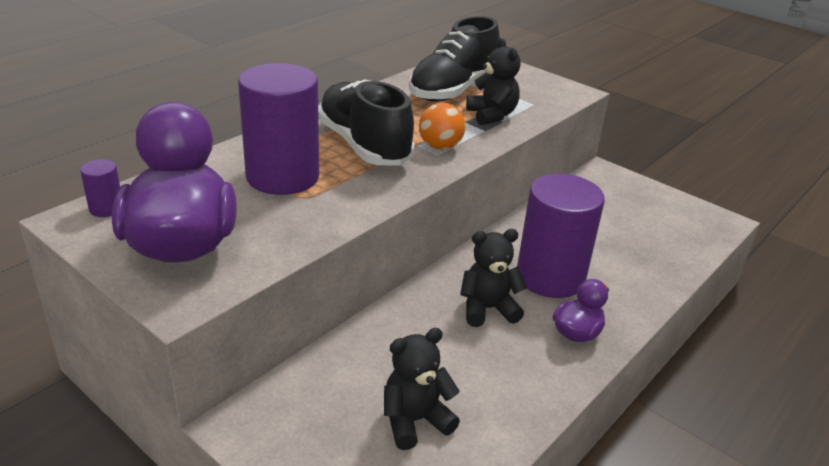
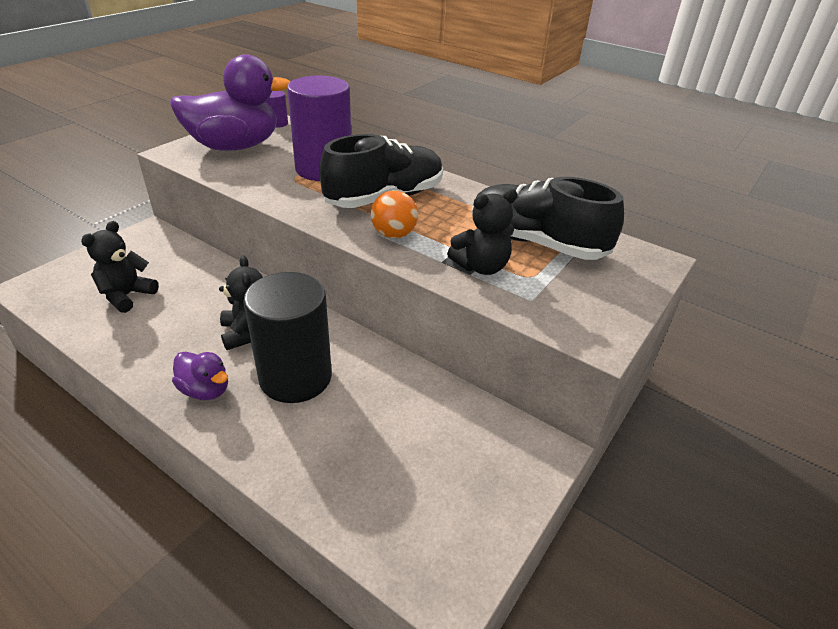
camera: 85 degrees right, 5 degrees up
black teddy bear [384,328,460,450] -> black teddy bear turned 120 degrees counterclockwise [81,221,159,313]
purple cylinder [517,174,605,298] -> black cylinder [243,272,332,403]

